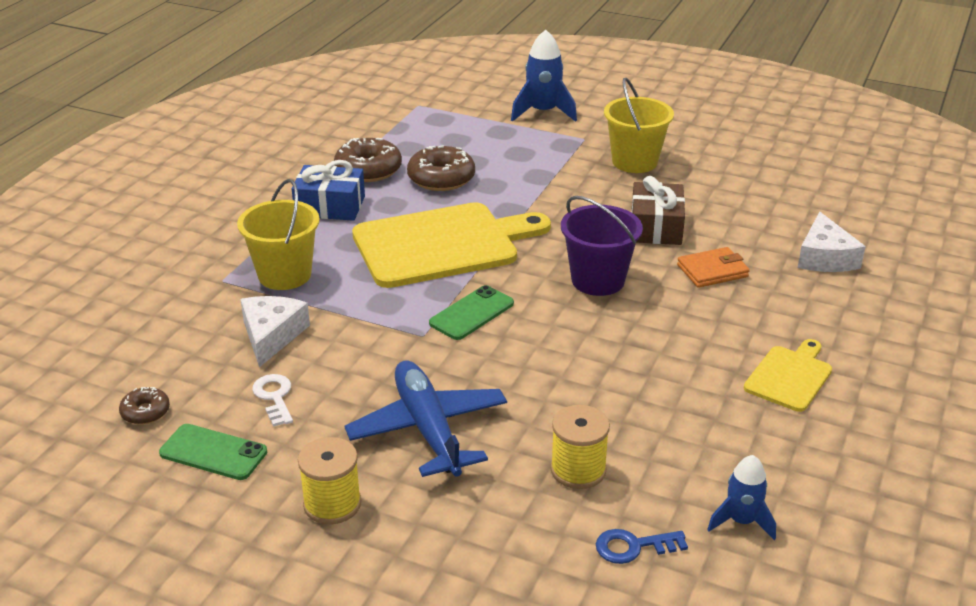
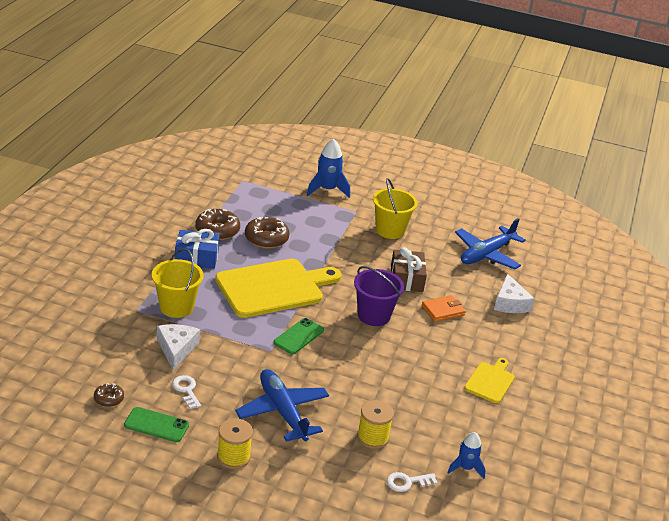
camera: 10 degrees left, 0 degrees up
blue key [596,529,688,564] -> white key [387,472,438,492]
none -> blue plane [455,218,526,269]

